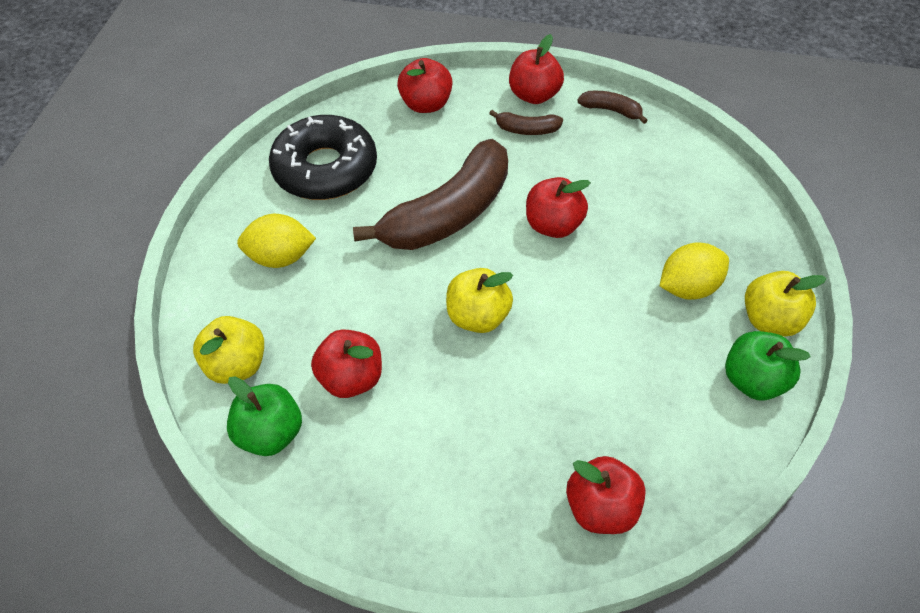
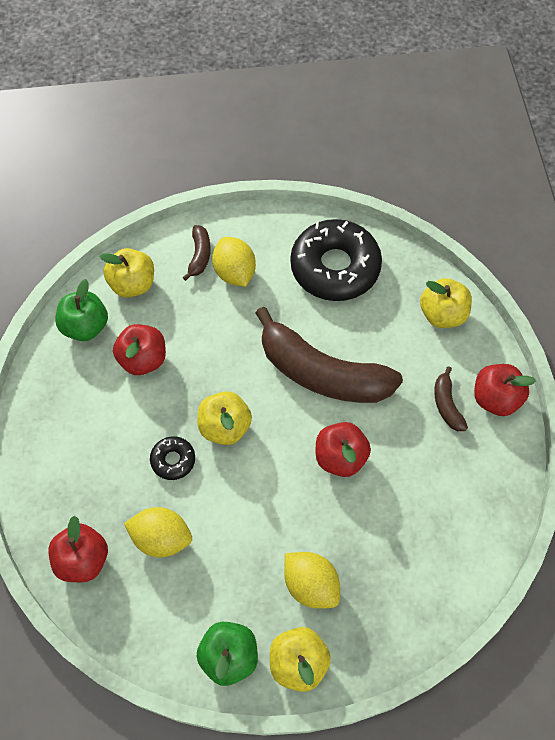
camera: 70 degrees right, 10 degrees up
red apple [397,58,453,113] -> yellow apple [420,278,472,328]
brown banana [577,91,648,124] -> brown banana moved to [182,225,211,281]
none -> yellow lemon [124,507,192,557]
none -> black donut [150,436,195,480]

